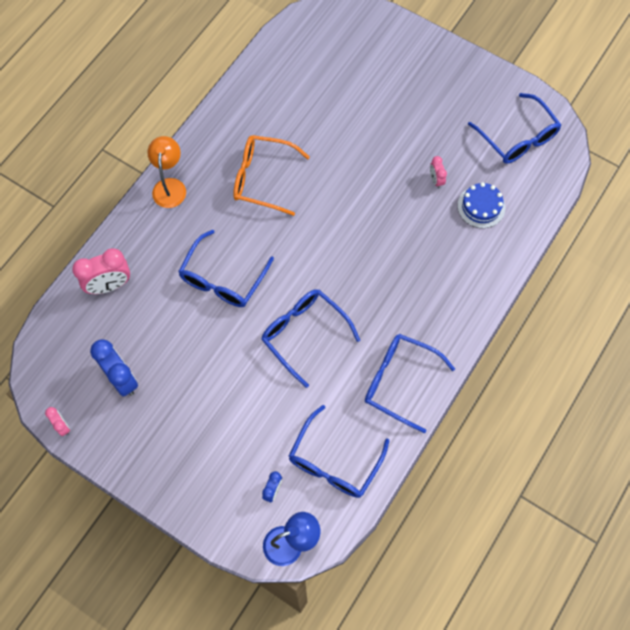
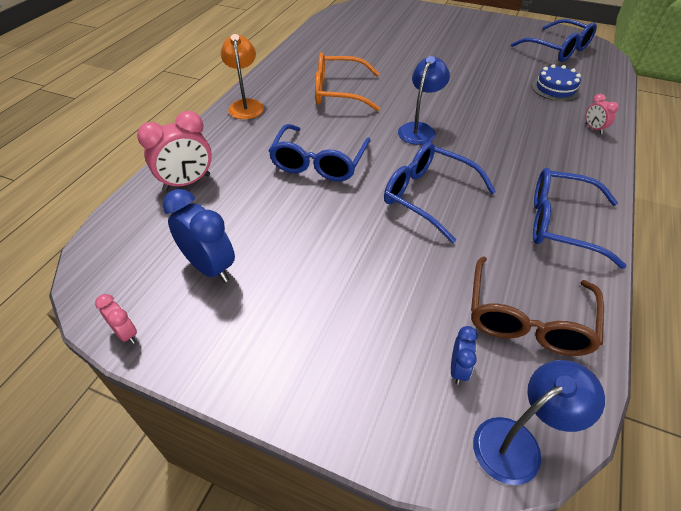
camera: 10 degrees left, 20 degrees down
blue glasses [289,405,389,498] -> brown glasses [471,256,604,356]
pink clock [430,156,447,189] -> pink clock moved to [586,94,619,134]
none -> blue lamp [398,56,450,145]

